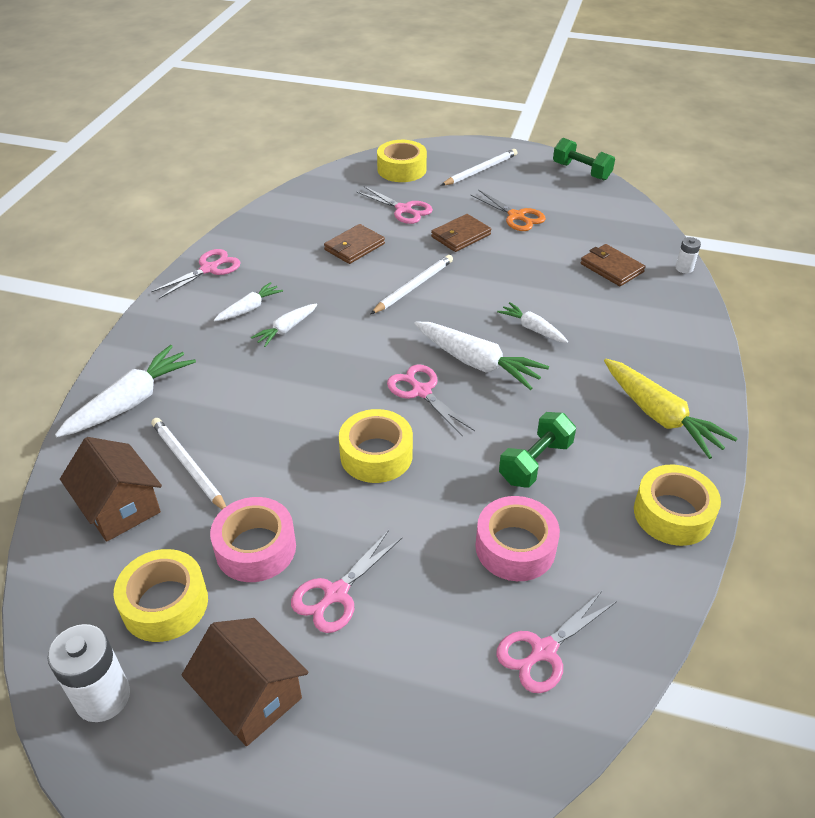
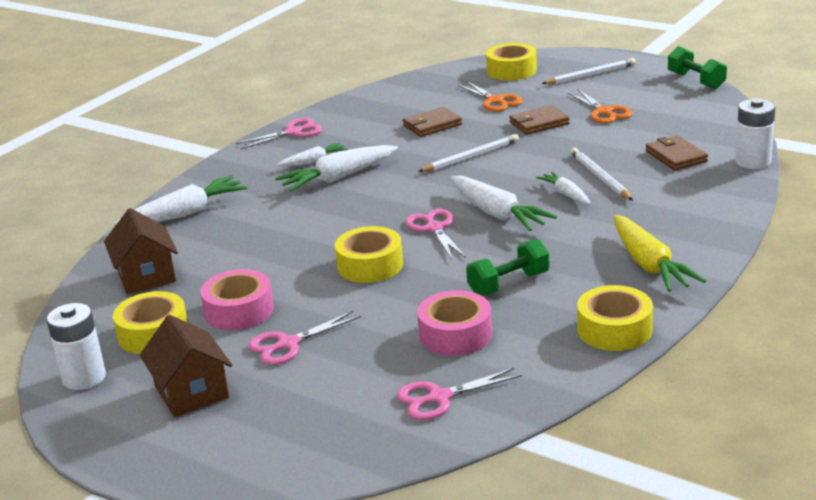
camera: 20 degrees right, 15 degrees down
white pencil [151,418,226,510] -> white pencil moved to [570,147,633,200]
white carrot [251,303,317,347] -> white carrot [275,145,398,192], size x1.75
pink scissors [357,186,433,224] -> orange scissors [457,81,523,112]
white battery [675,237,701,273] -> white battery [735,98,775,169], size x1.87

